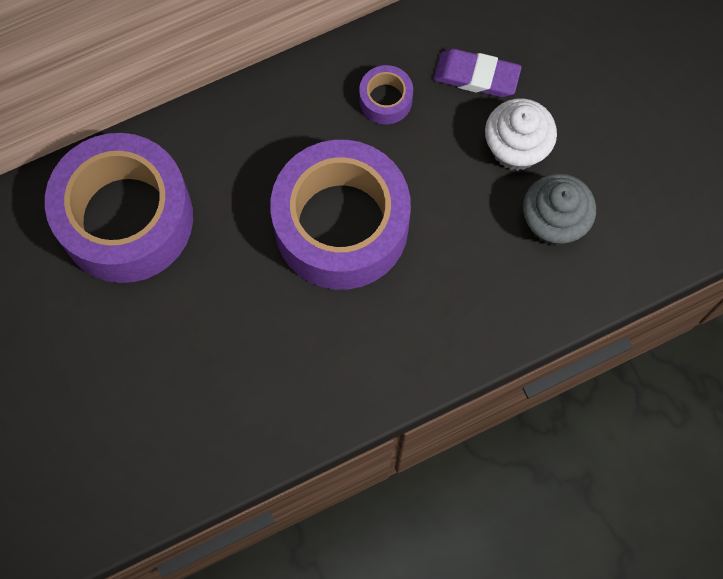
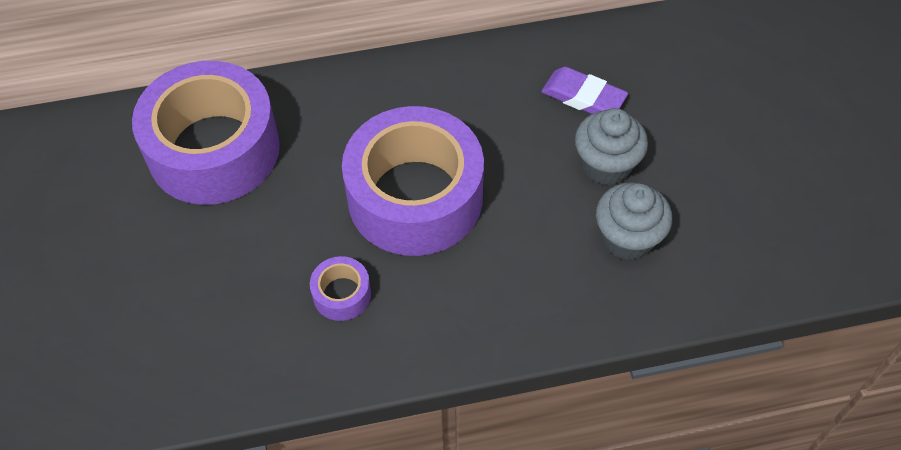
camera: 15 degrees right, 15 degrees down
purple tape [359,65,413,124] -> purple tape moved to [310,256,371,321]
white cupcake [485,98,557,171] -> grey cupcake [575,108,648,185]

